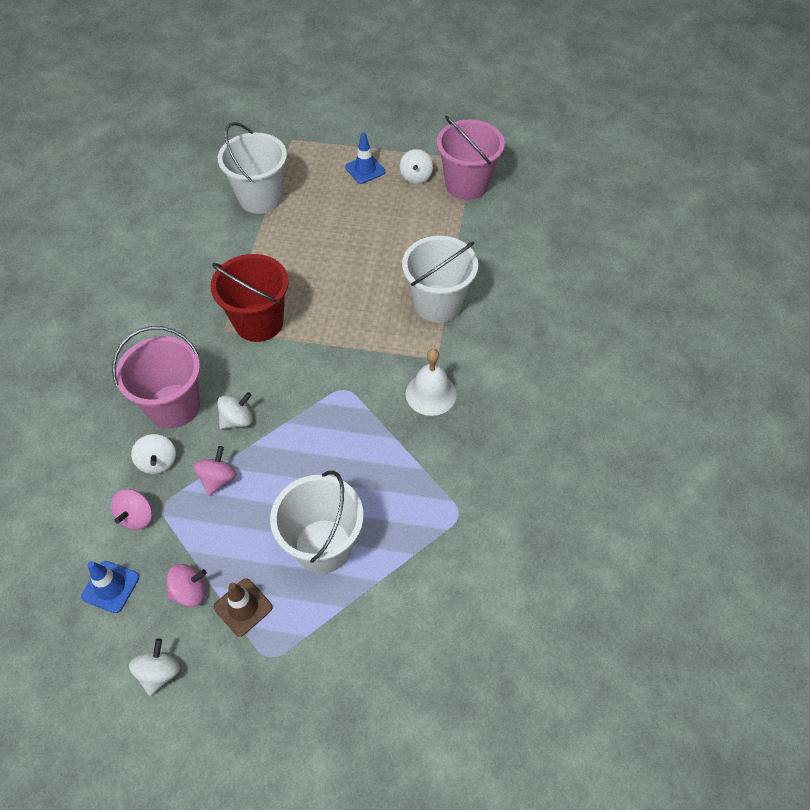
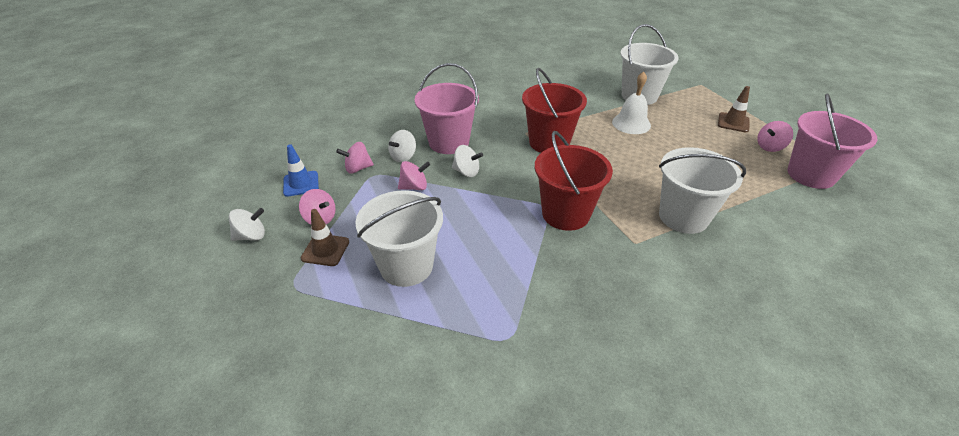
camera: 55 degrees right, 15 degrees down
blue traffic cone [345,133,385,184] -> brown traffic cone [718,86,750,132]
white spinning top [400,149,433,184] -> pink spinning top [757,121,793,152]
white bell [406,349,457,416] -> white bell moved to [612,72,651,134]
none -> red bucket [535,131,613,231]

